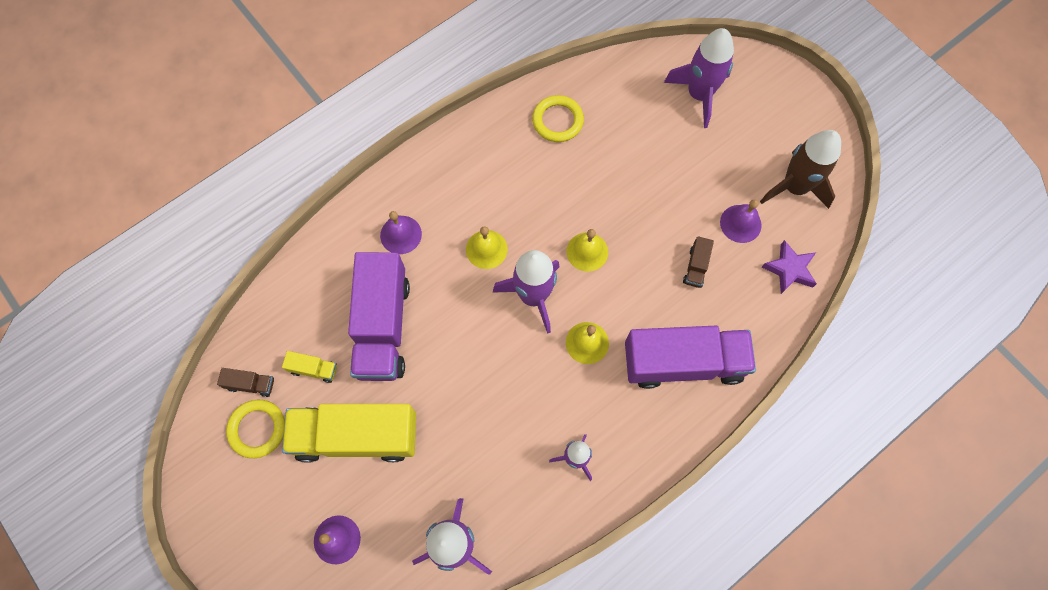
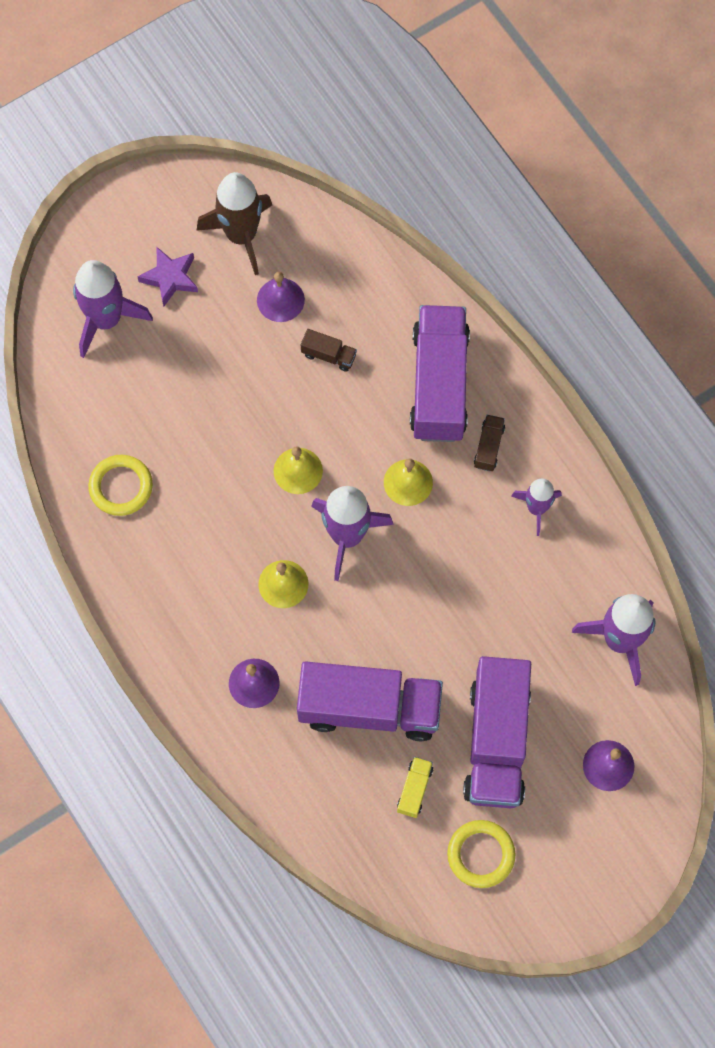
camera: 85 degrees left, 0 degrees up
brown truck [217,368,274,397] -> brown truck moved to [474,415,505,471]
yellow truck [282,404,416,463] -> purple truck [463,656,531,808]
purple star [762,240,817,294] -> purple star moved to [137,246,198,306]

